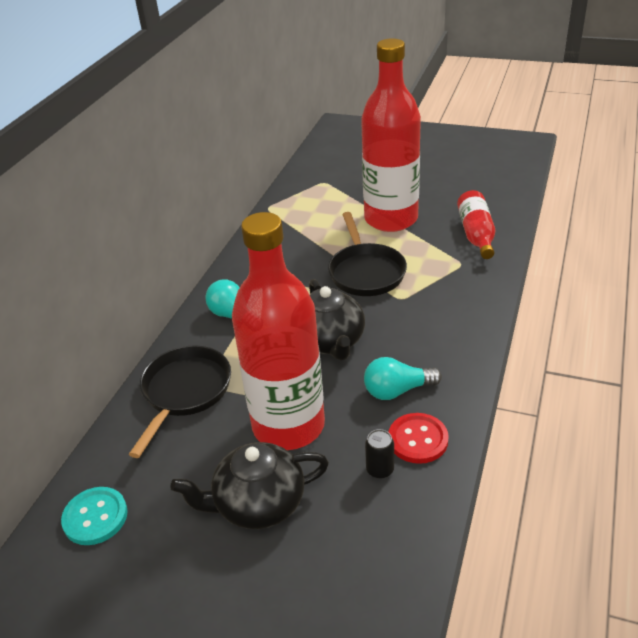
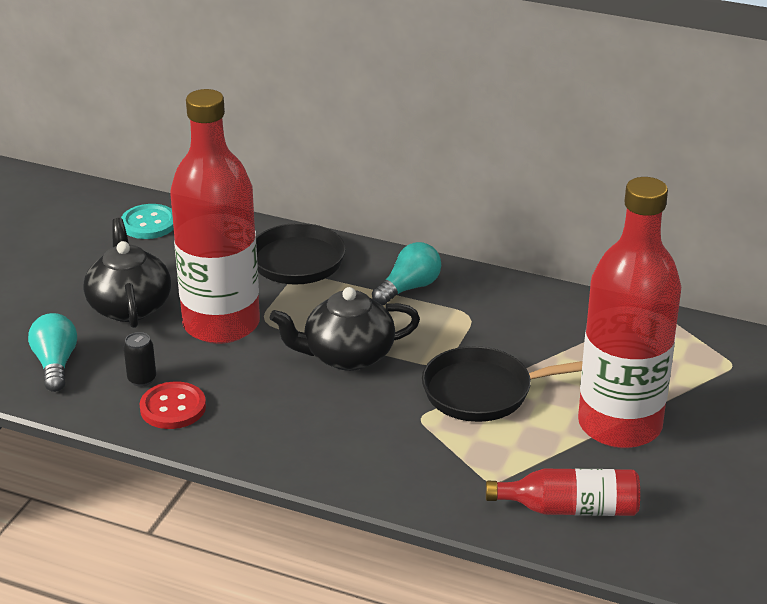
camera: 90 degrees right, 5 degrees down
turquoise light bulb [364,357,442,400] -> turquoise light bulb moved to [28,313,77,392]

